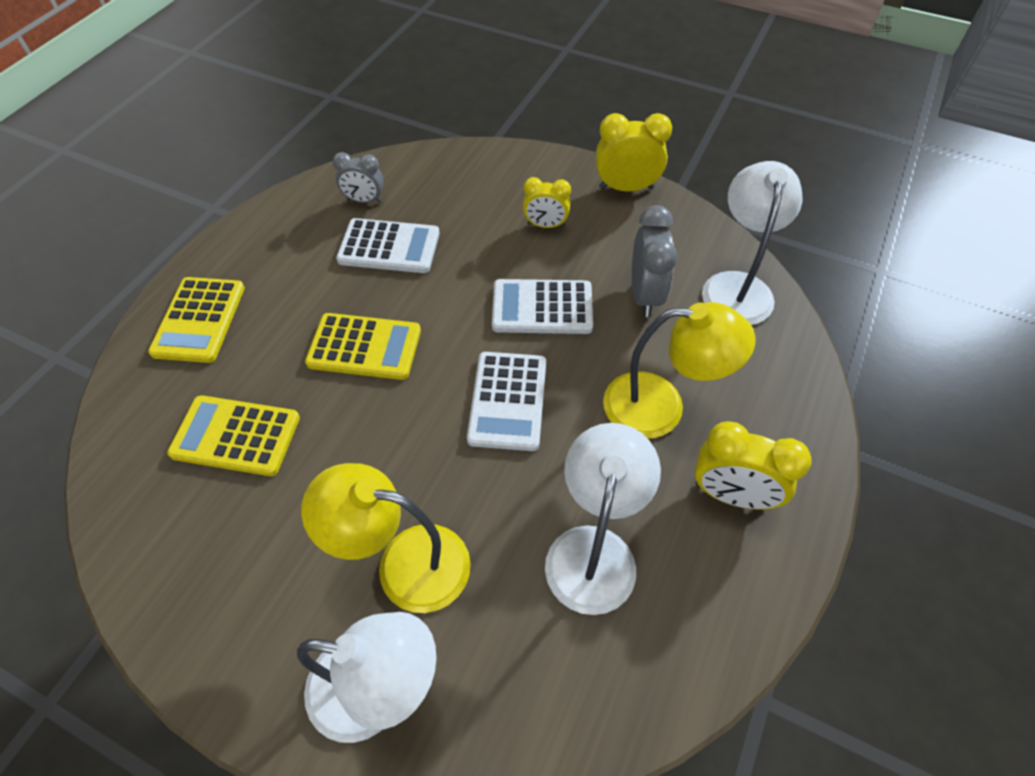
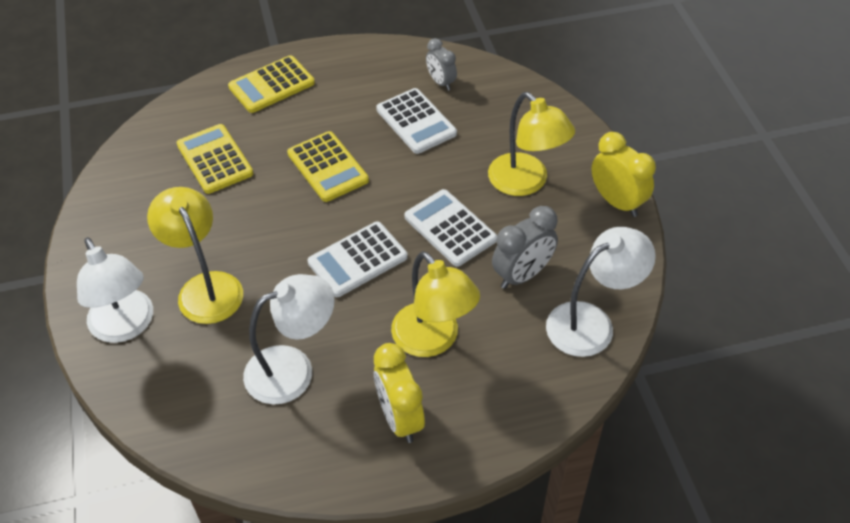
camera: 50 degrees right, 5 degrees down
yellow clock [523,177,571,228] -> yellow lamp [488,92,575,196]

